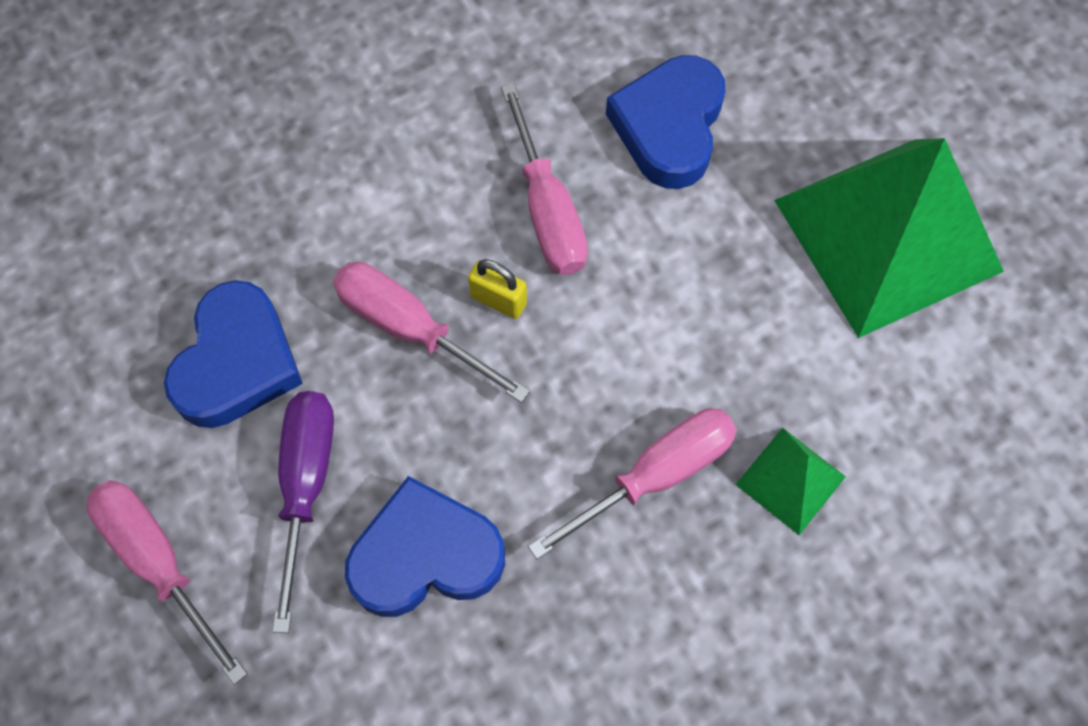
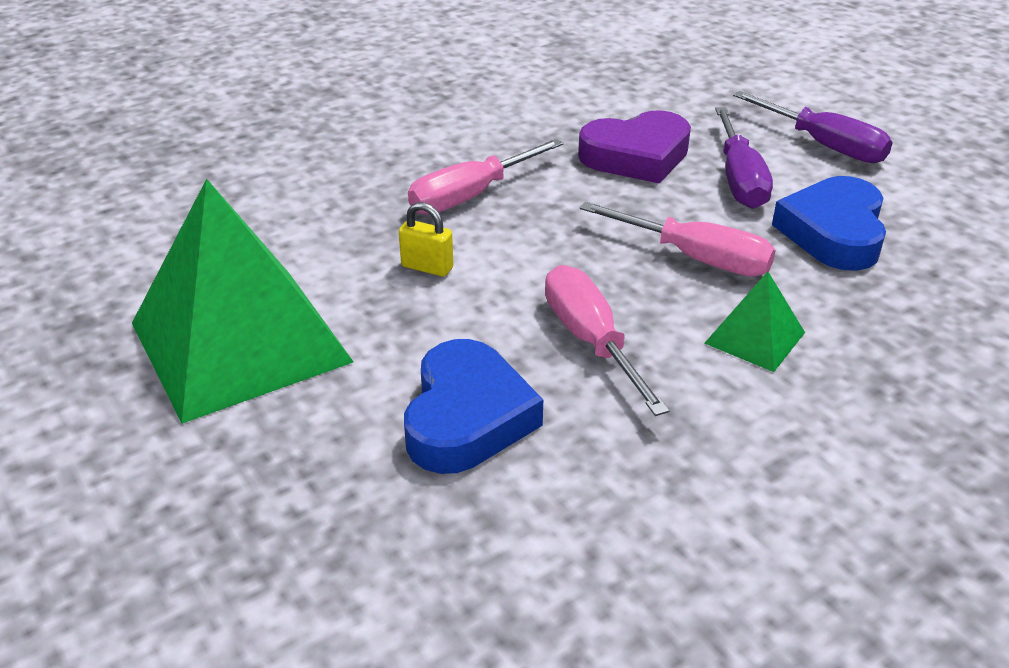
camera: 175 degrees right, 30 degrees down
pink screwdriver [86,480,247,685] -> purple screwdriver [733,91,893,163]
blue heart [345,476,505,617] -> purple heart [578,110,691,184]
yellow padlock [468,259,527,319] -> yellow padlock moved to [399,202,453,277]
green pyramid [735,428,846,535] -> green pyramid moved to [704,272,805,372]

